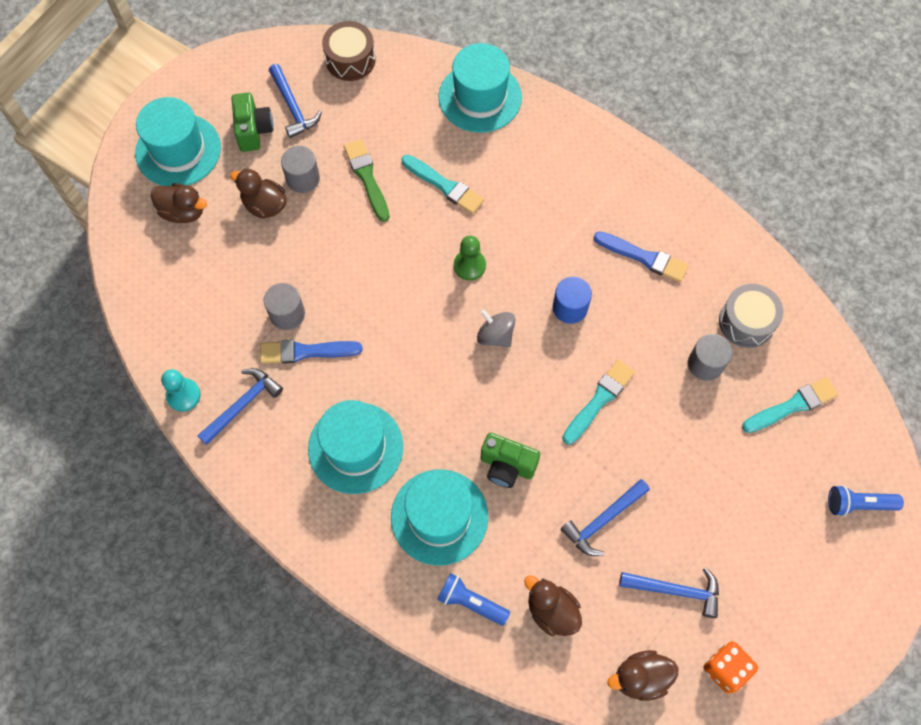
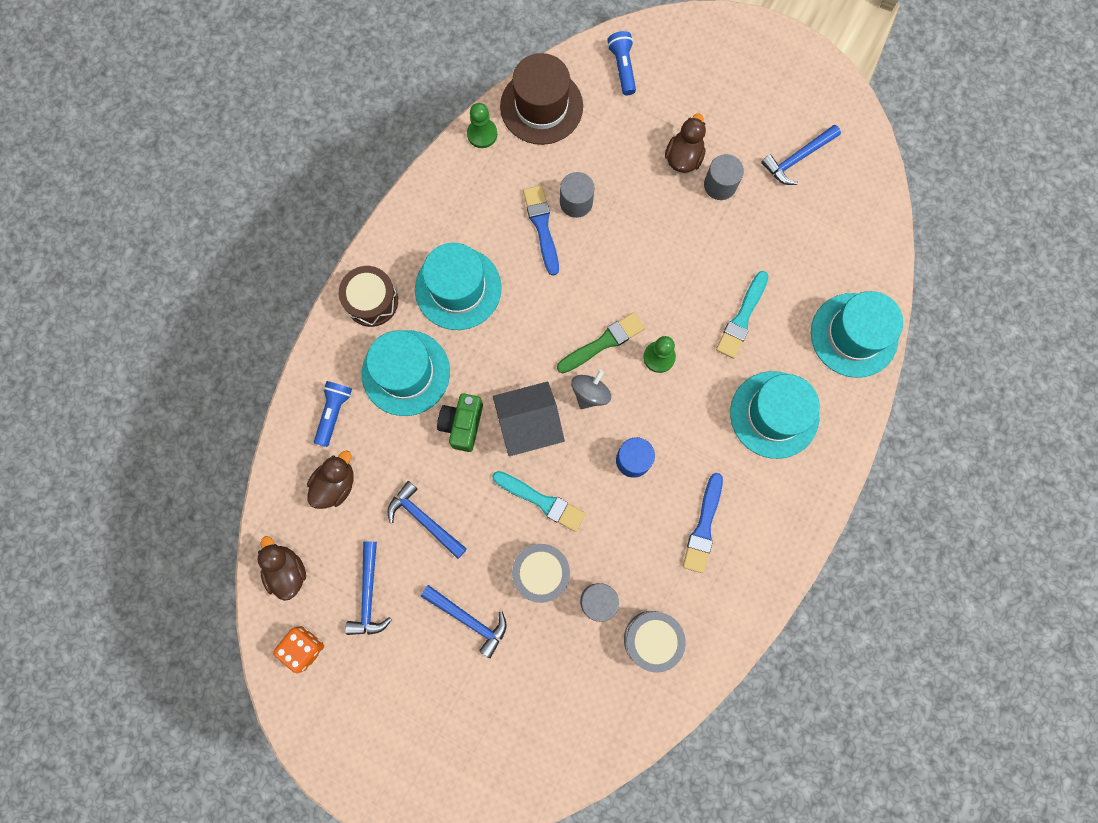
camera: 80 degrees right, 10 degrees up
turquoise hat [135,97,221,186] -> turquoise hat moved to [730,371,820,459]
brown duck [150,183,207,223] -> none
turquoise pawn [161,369,201,412] -> green pawn [467,103,497,148]
blue hammer [197,368,283,445] -> blue hammer moved to [421,585,507,658]
green camera [232,93,273,152] -> none
brown drum [322,21,375,81] -> brown drum moved to [339,266,398,327]
green brush [344,139,390,222] -> green brush moved to [557,312,645,373]
turquoise brush [742,377,839,433] -> none
blue flashlight [828,485,904,516] -> blue flashlight moved to [607,31,636,95]
none -> grey house [493,381,565,456]
none -> brown hat [500,53,583,145]
none -> grey drum [512,544,570,603]

